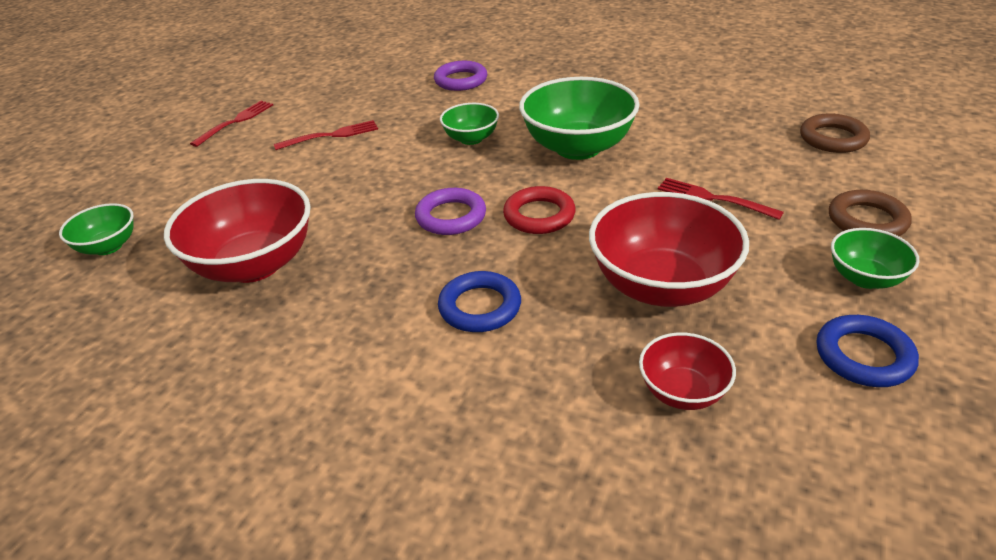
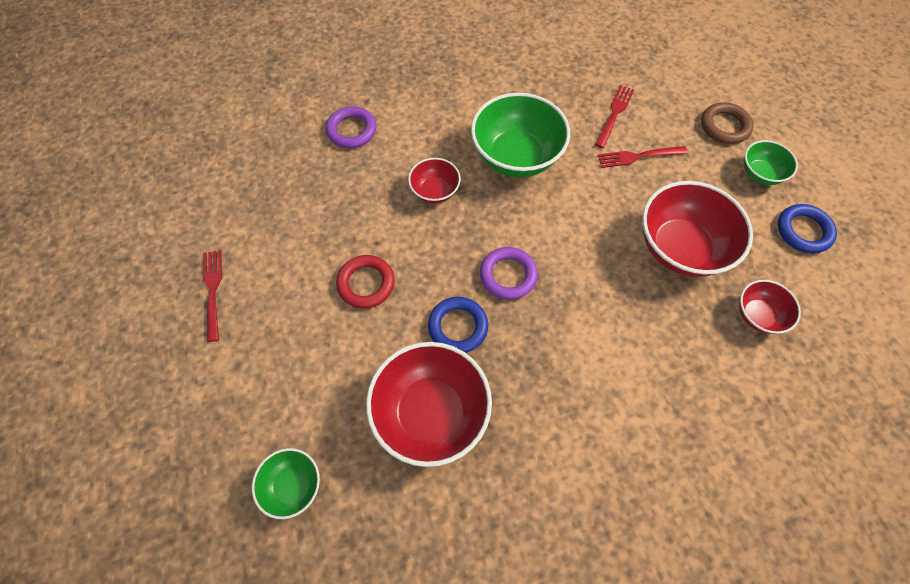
camera: 45 degrees left, 25 degrees up
red fork [274,120,378,150] -> red fork moved to [595,85,634,148]
blue ring [438,271,521,332] -> blue ring moved to [428,297,488,353]
green bowl [440,103,499,145] -> red bowl [408,158,461,204]
red ring [503,186,576,234] -> red ring moved to [336,255,395,309]
brown ring [800,113,870,153] -> none

